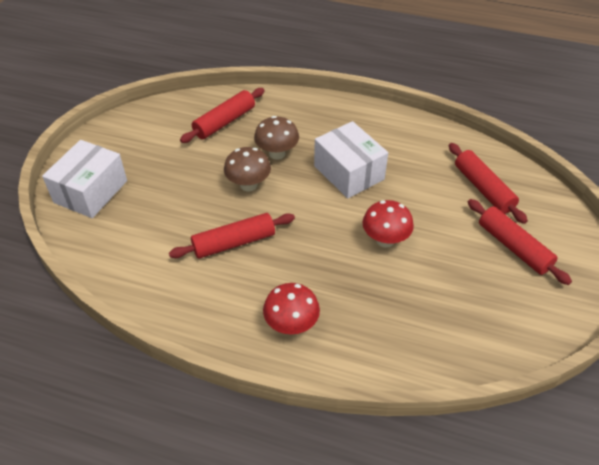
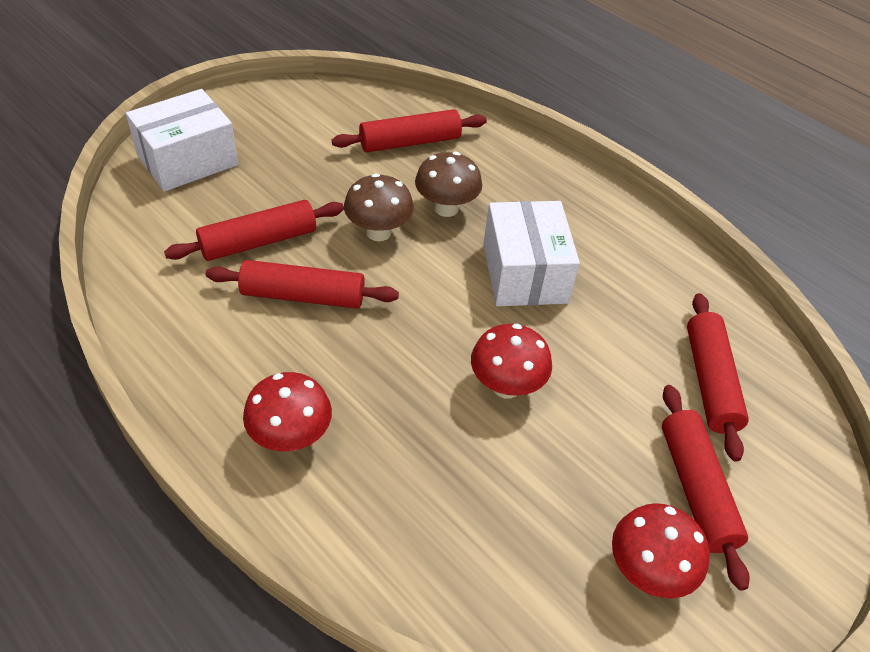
camera: 25 degrees right, 0 degrees up
none -> red rolling pin [164,200,344,261]
none -> red mushroom [612,503,710,599]

